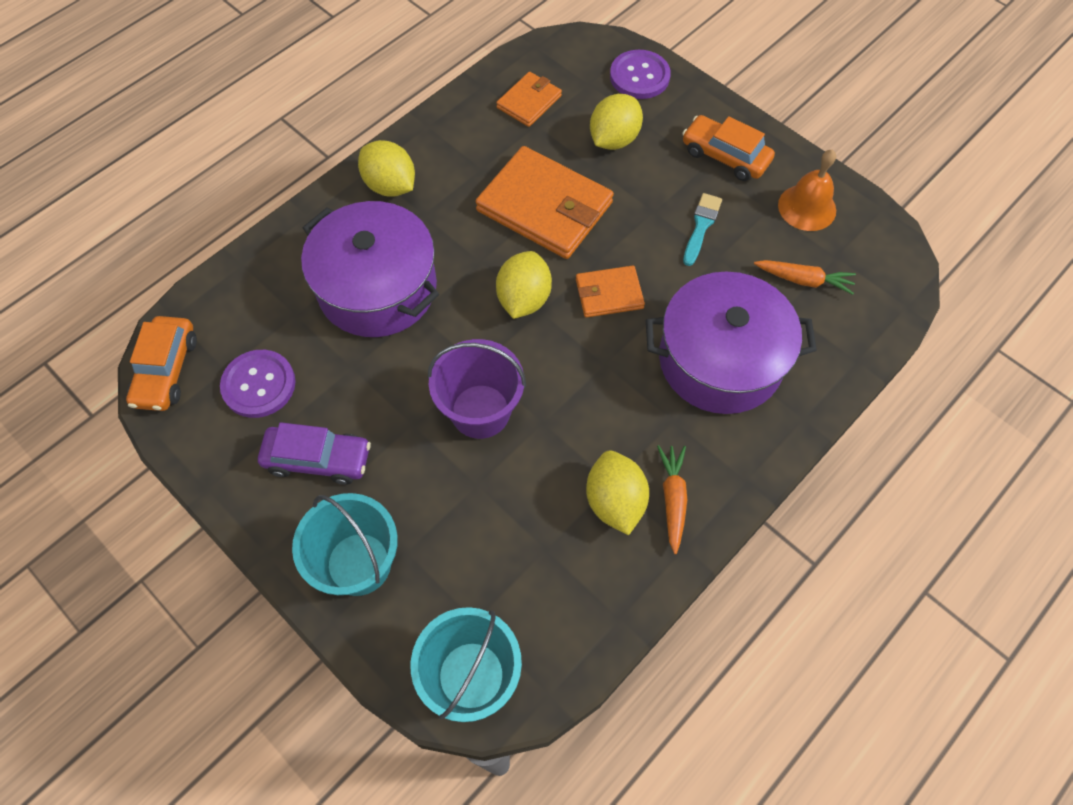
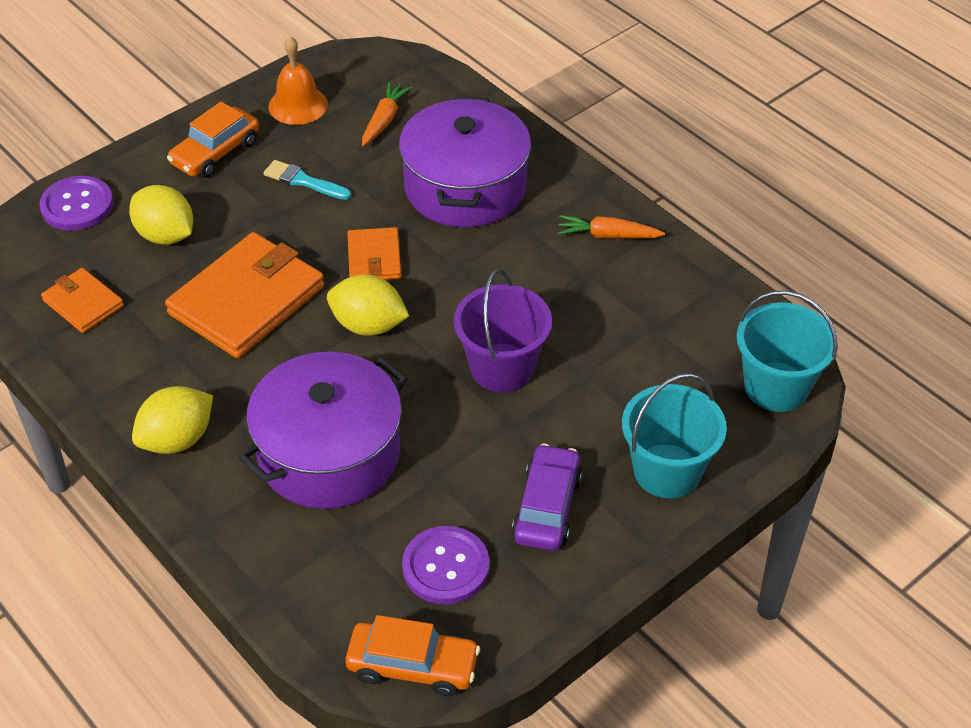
camera: 85 degrees left, 15 degrees down
yellow lemon [586,450,649,535] -> none

